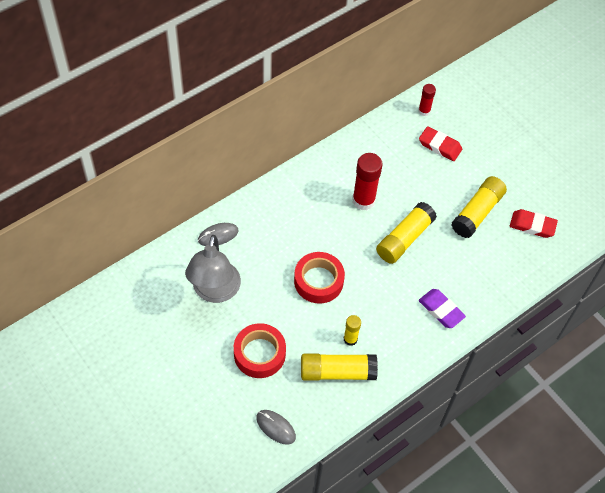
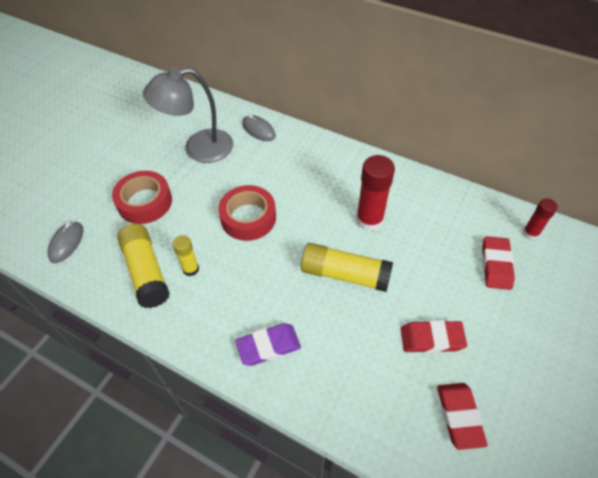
camera: 70 degrees right, 5 degrees down
purple eraser [419,289,466,328] -> purple eraser turned 45 degrees clockwise [235,323,301,366]
yellow glue stick [452,176,507,238] -> red eraser [401,320,467,353]

